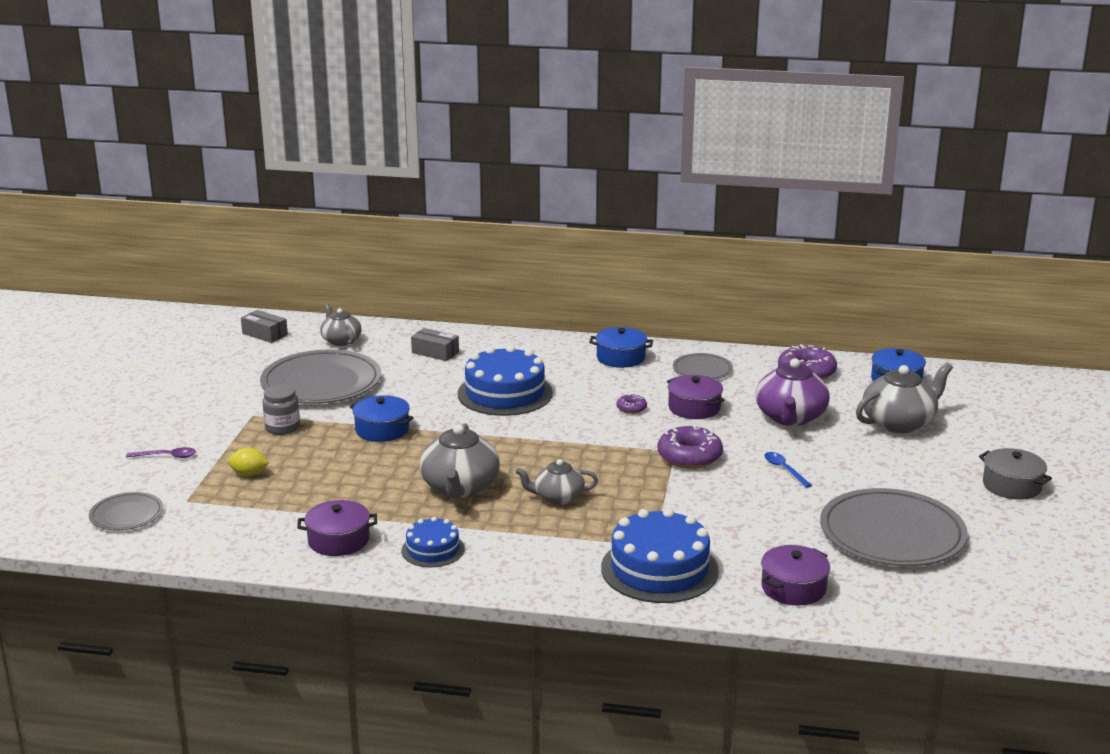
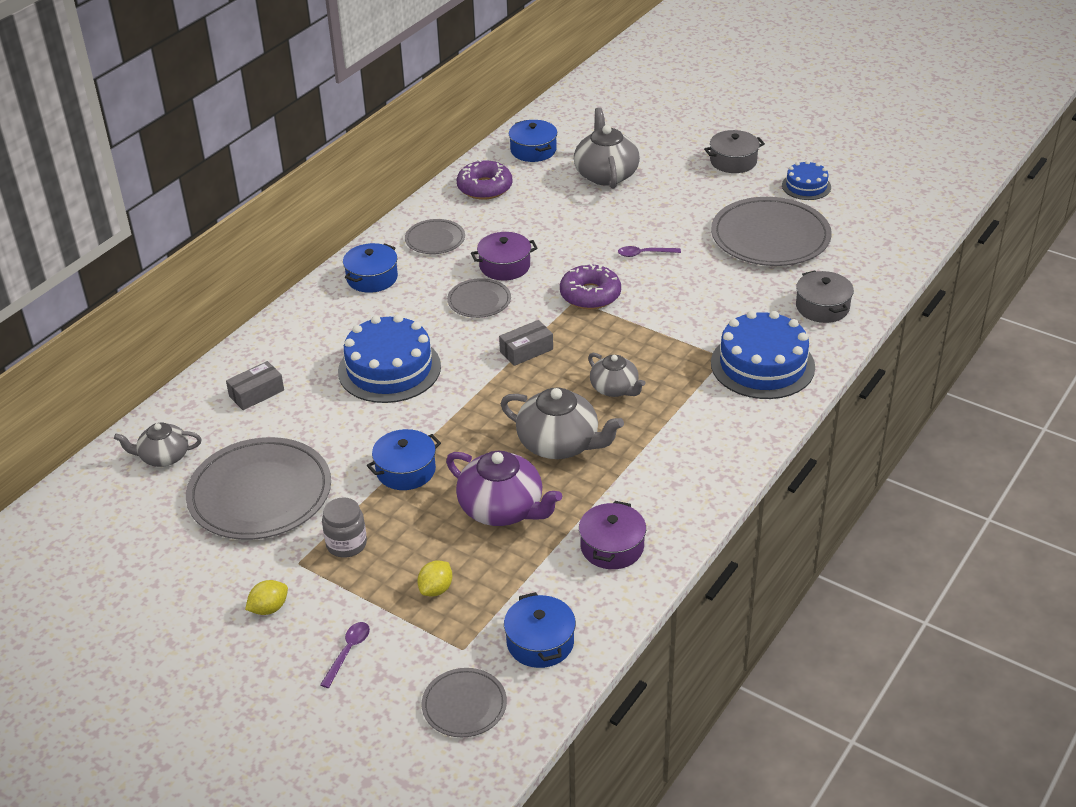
camera: 65 degrees left, 15 degrees up
grey box [241,310,288,343] -> grey box moved to [499,320,553,366]
blue cake [401,517,464,567] -> blue cake moved to [782,160,831,200]
grey teapot [515,459,598,505] -> grey teapot turned 60 degrees counterclockwise [588,353,646,397]
purple donut [616,394,647,414] -> grey plate [447,278,511,318]
purple teapot [755,358,830,426] -> purple teapot moved to [446,451,562,526]
purple pot [761,545,830,606] -> grey pot [796,270,854,323]
blue spoon [764,452,812,488] -> purple spoon [618,246,681,257]
none -> yellow lemon [245,580,288,615]
none -> blue pot [504,592,576,668]

